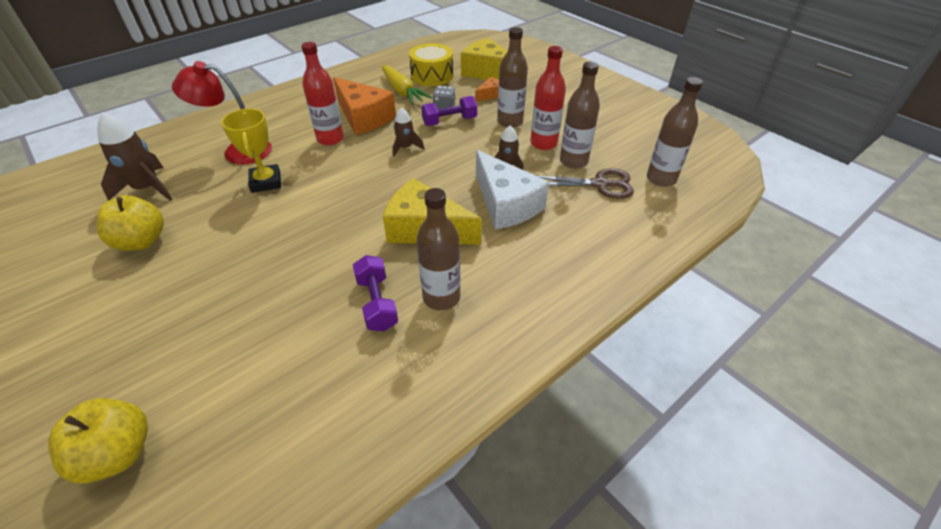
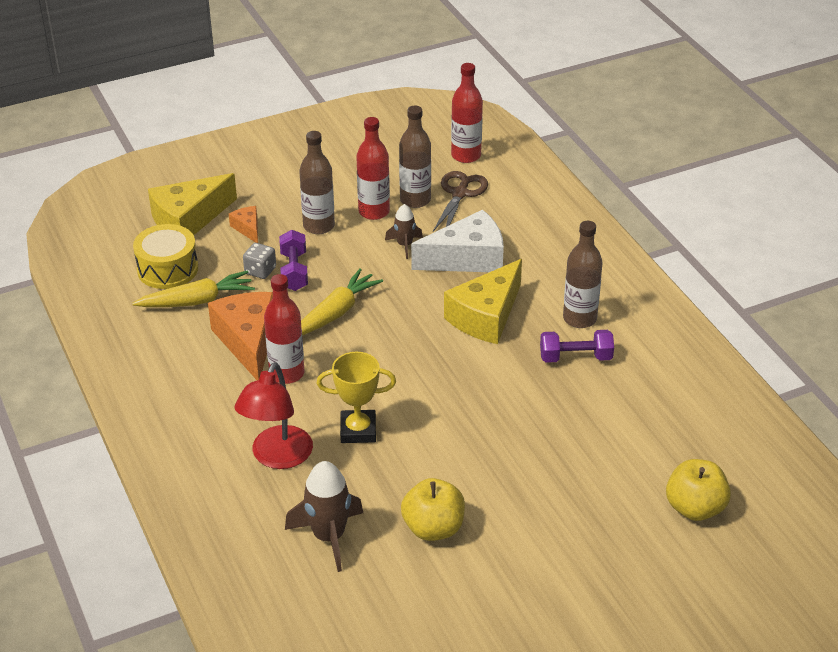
camera: 75 degrees left, 5 degrees down
orange cheese [333,77,396,135] -> orange cheese turned 75 degrees counterclockwise [208,292,273,380]
brown rocket [393,107,424,157] -> yellow carrot [301,268,383,335]
brown bottle [647,77,703,187] -> red bottle [451,63,483,163]

